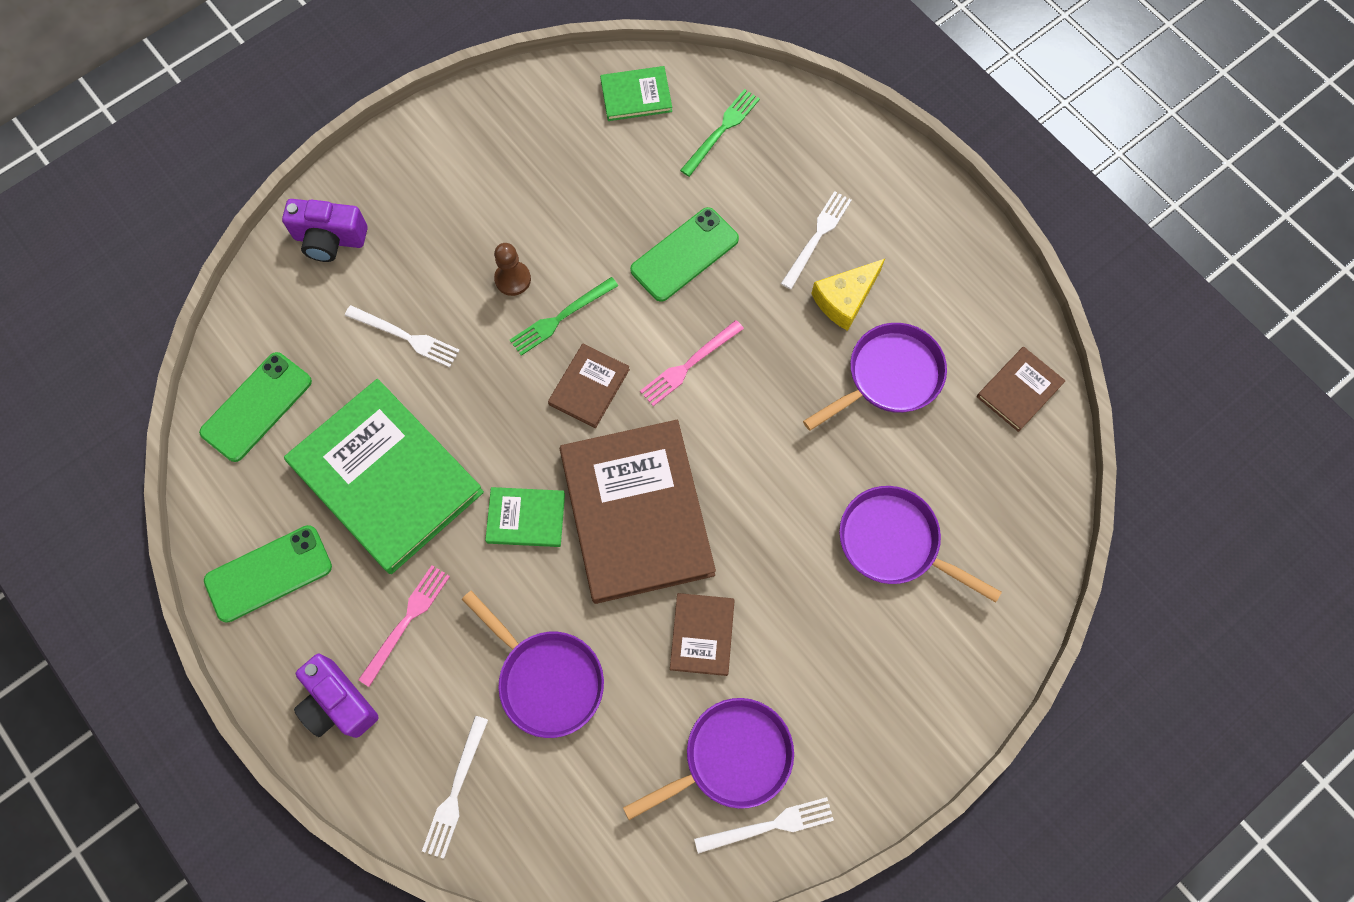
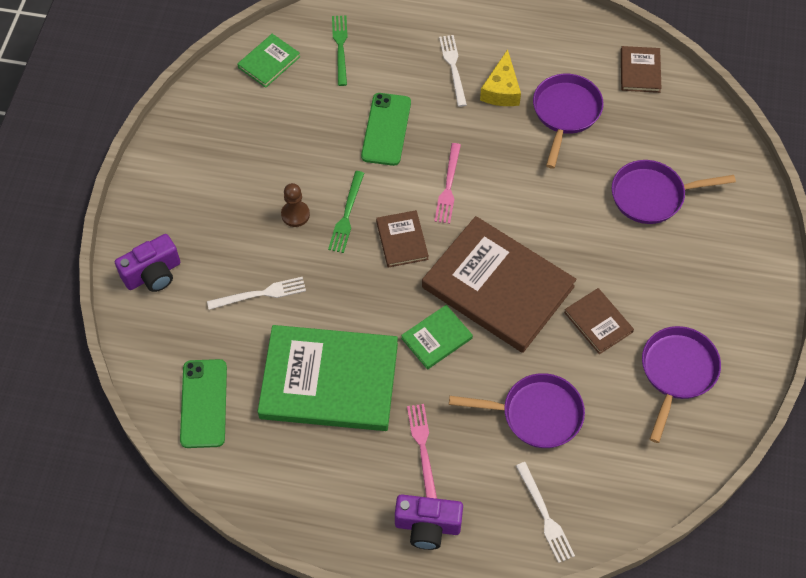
camera: 40 degrees left, 10 degrees down
green phone [204,525,332,623] -> none
white fork [694,797,834,854] -> none

